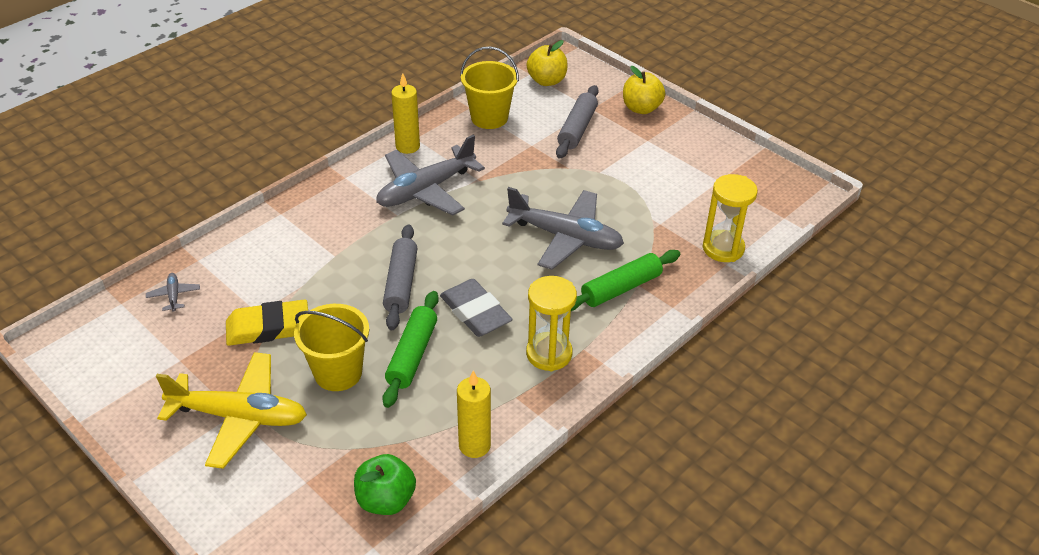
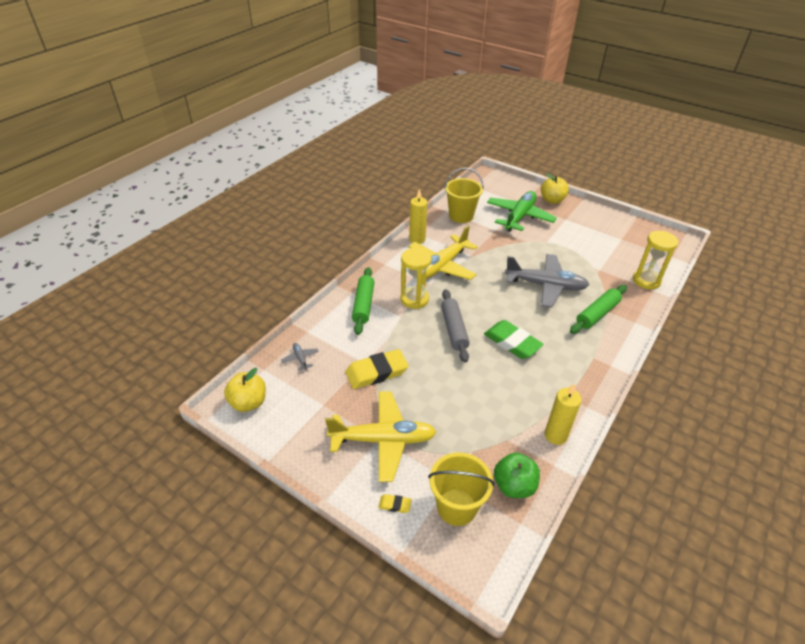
camera: 10 degrees left, 0 degrees up
yellow bucket [294,304,369,391] -> yellow bucket moved to [428,452,494,526]
grey plane [376,135,485,216] -> yellow plane [409,226,478,280]
green rolling pin [382,291,439,408] -> green rolling pin moved to [352,267,374,335]
grey eraser [440,279,513,337] -> green eraser [484,320,544,359]
yellow apple [526,40,568,86] -> yellow apple moved to [224,368,266,412]
yellow hourglass [526,276,577,371] -> yellow hourglass moved to [401,248,432,309]
grey rolling pin [556,85,599,159] -> green plane [487,191,557,232]
none -> yellow eraser [378,494,412,513]

